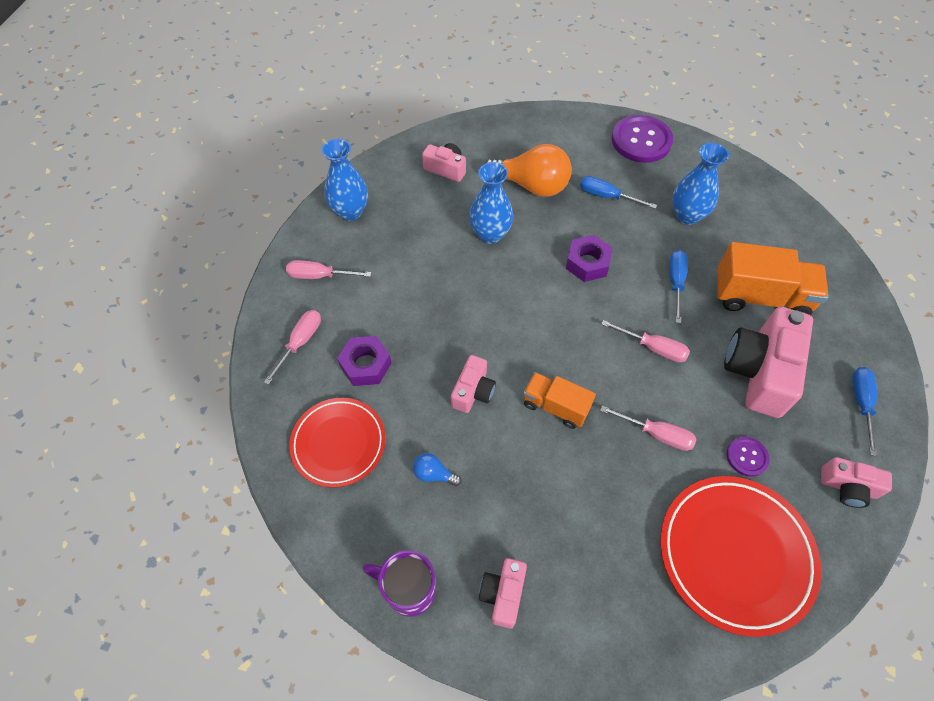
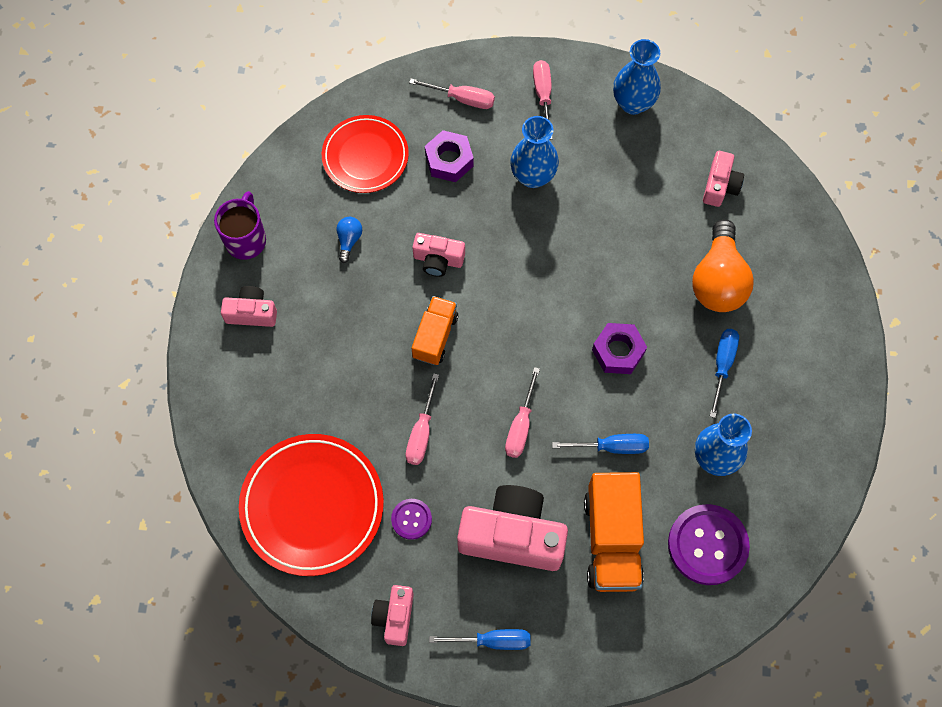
camera: 80 degrees right, 10 degrees up
blue vase [469,162,513,244] -> blue vase moved to [510,116,559,188]
purple button [612,115,673,163] -> purple button moved to [668,504,750,585]

